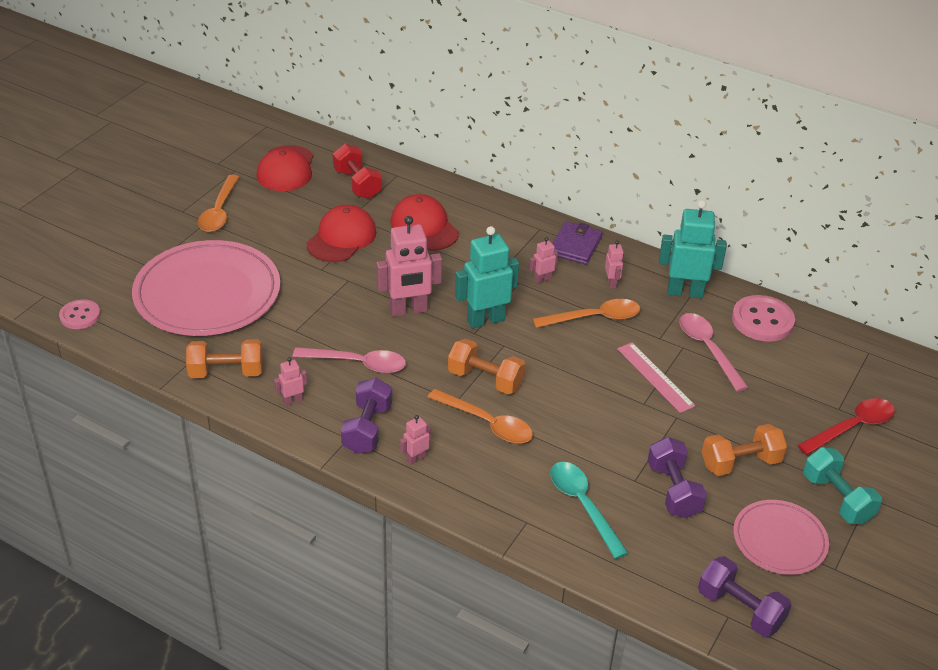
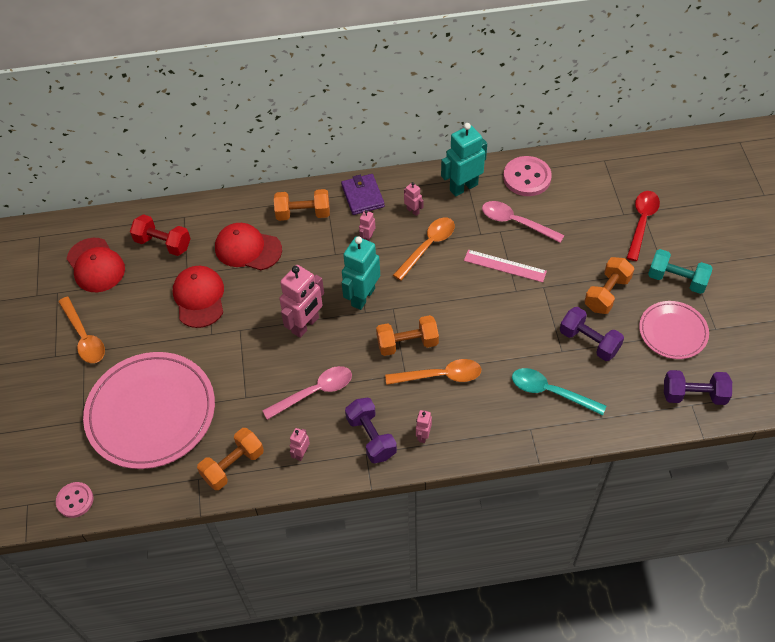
camera: 35 degrees left, 15 degrees up
none -> orange dumbbell [274,189,330,221]

